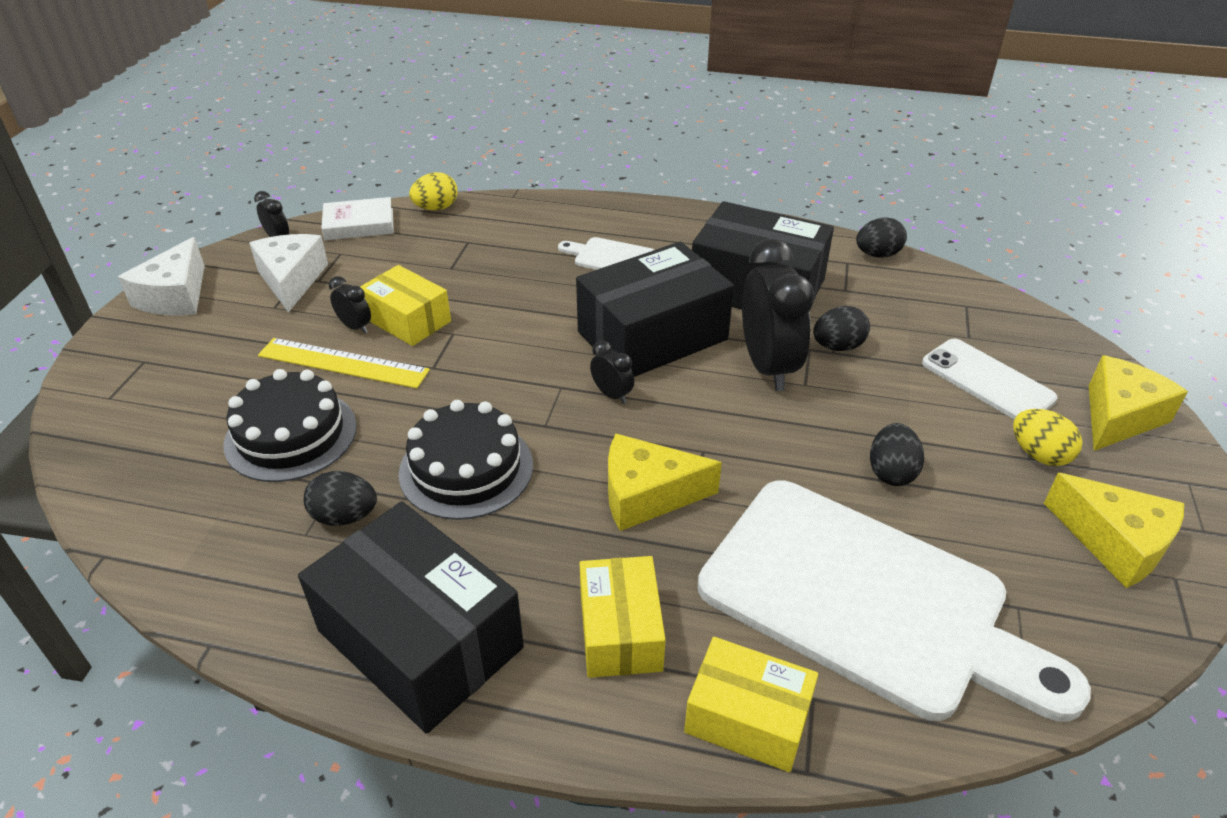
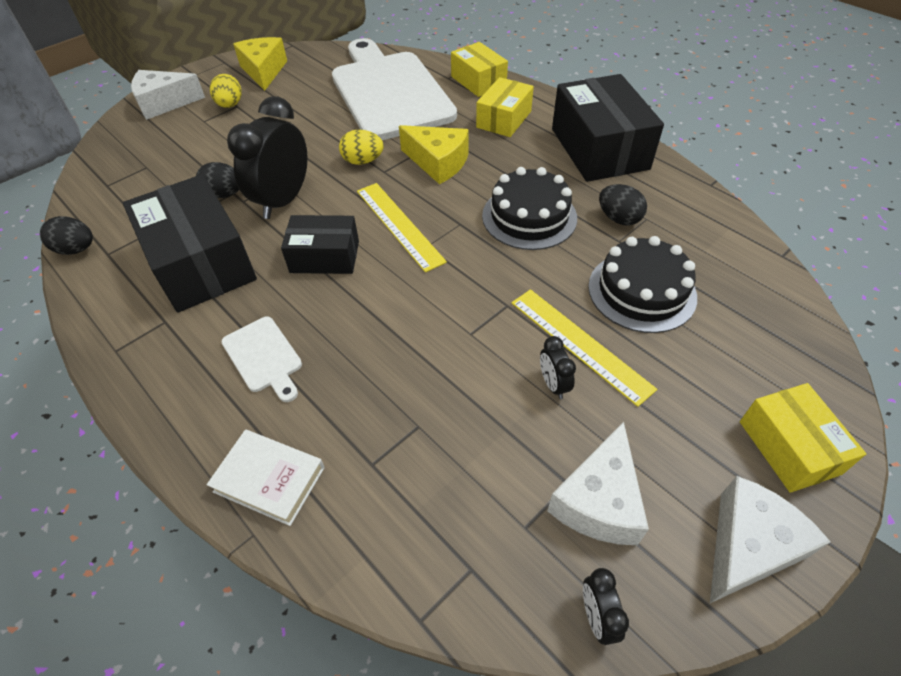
camera: 145 degrees left, 10 degrees up
white book [321,197,394,240] -> white book moved to [207,429,325,526]
yellow box [360,265,451,346] -> yellow box moved to [740,383,866,493]
yellow egg [409,172,457,210] -> yellow egg moved to [339,130,384,165]
black box [576,242,734,377] -> black box [281,215,359,274], size x0.59
black clock [590,340,634,404] -> yellow ruler [357,183,447,272]
black egg [870,423,924,486] -> none
white phone [922,339,1057,419] -> none
yellow cheese [1089,355,1188,451] -> white cheese [131,70,205,120]

